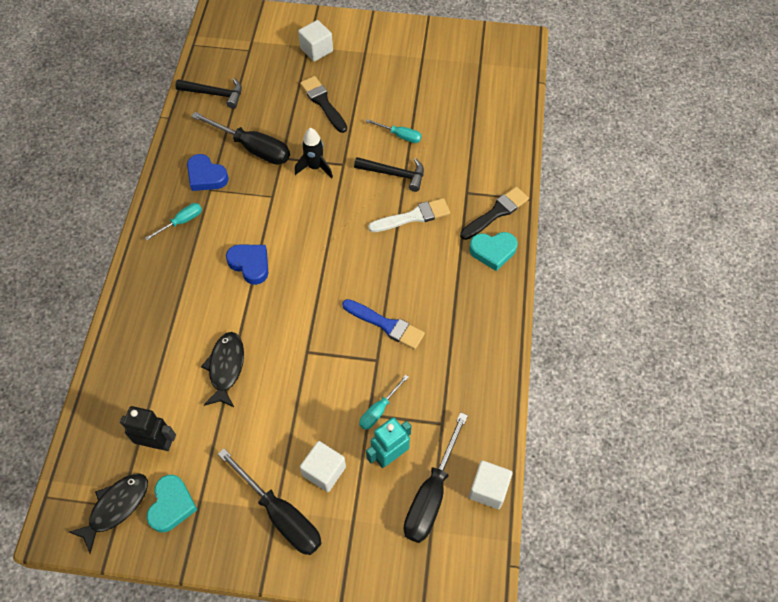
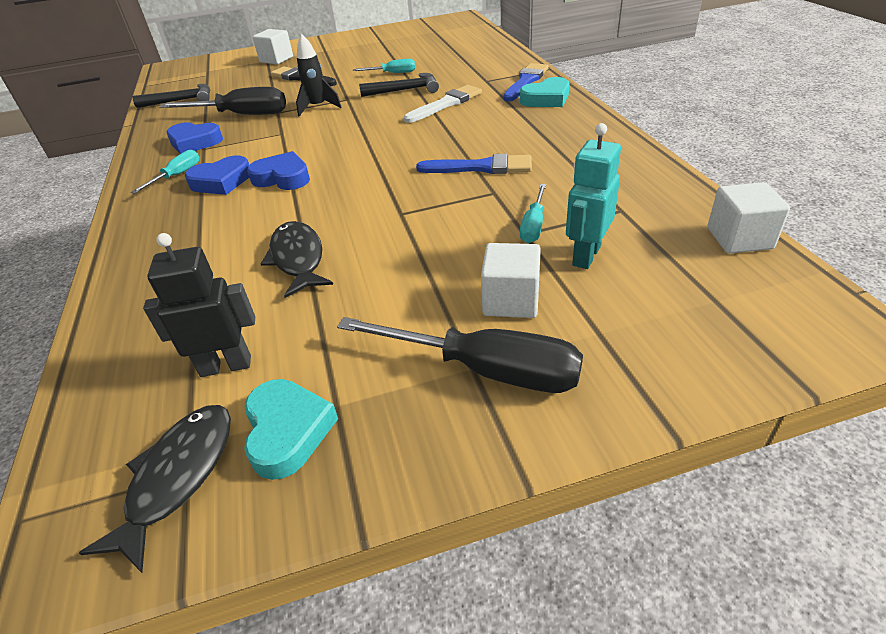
camera: 20 degrees left, 20 degrees down
black screwdriver [404,412,468,543] -> none
black brush [460,187,529,240] -> blue brush [503,63,549,101]
none -> blue heart [185,155,249,195]

